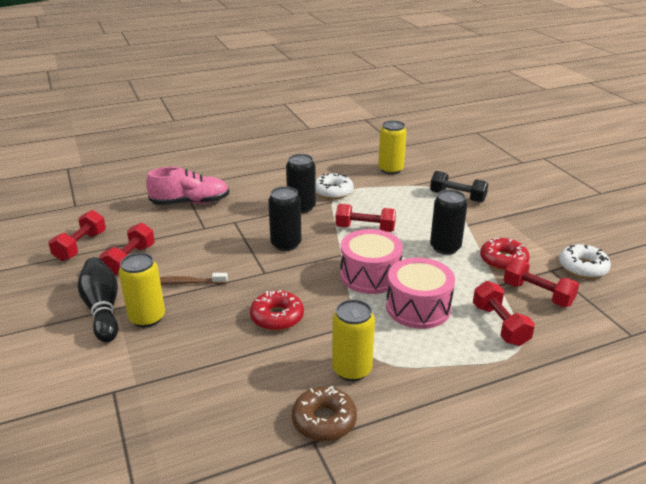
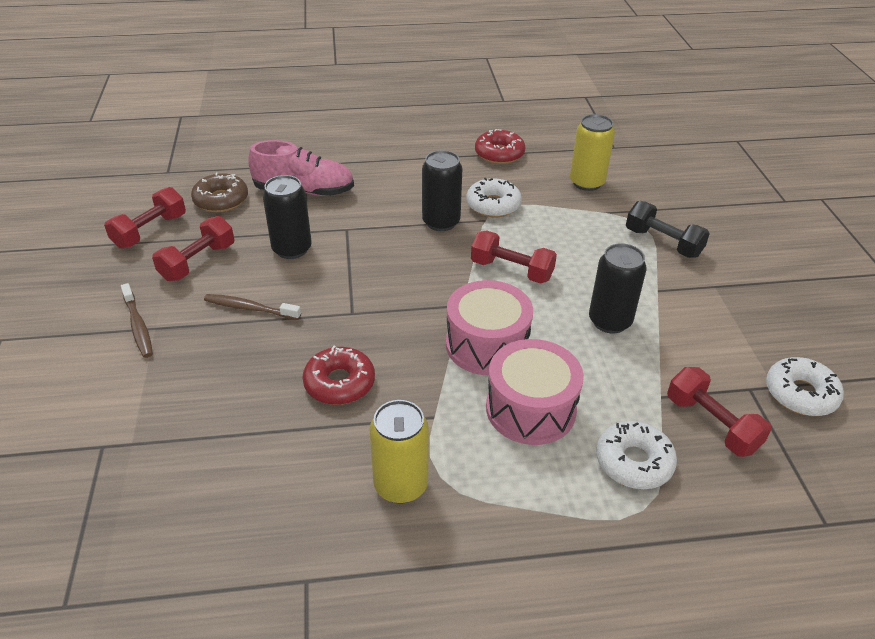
camera: 15 degrees right, 10 degrees up
black bowling pin [77,257,118,342] -> brown toothbrush [121,283,153,358]
yellow can [119,253,165,327] -> none
black can [268,186,301,251] -> black can moved to [262,175,312,259]
brown donut [292,386,357,441] -> brown donut moved to [191,173,248,212]
red dumbbell [473,281,535,346] -> white donut [596,421,677,489]
red donut [480,238,530,271] -> red donut moved to [475,129,526,164]

